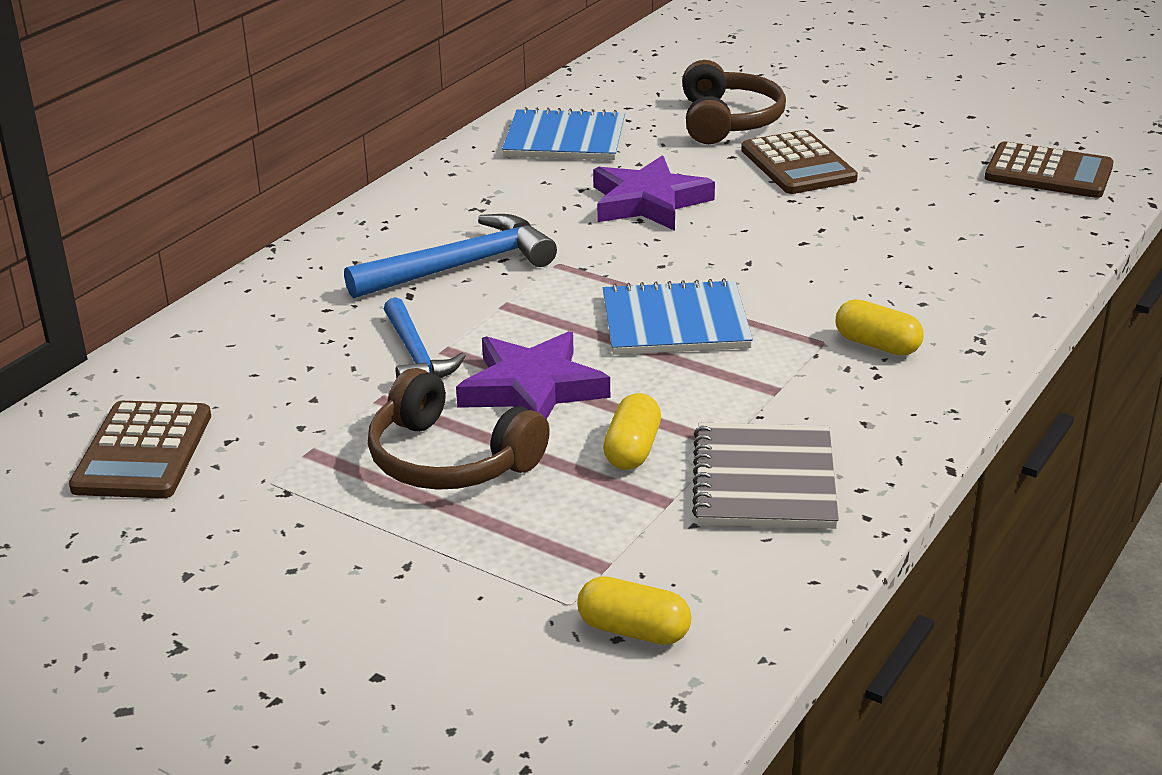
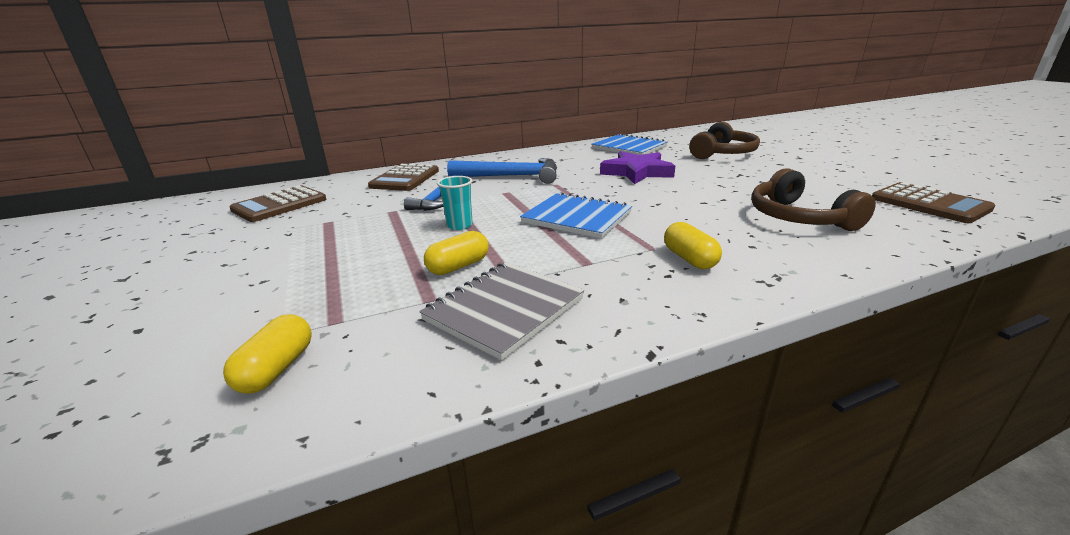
camera: 35 degrees right, 5 degrees down
brown headphones [368,368,550,490] -> brown headphones moved to [751,168,876,231]
purple star [456,331,610,419] -> turquoise cup [437,176,473,230]
yellow capsule [577,576,691,645] -> yellow capsule turned 45 degrees clockwise [223,314,312,394]
brown calculator [741,130,858,194] -> brown calculator moved to [368,164,439,191]

